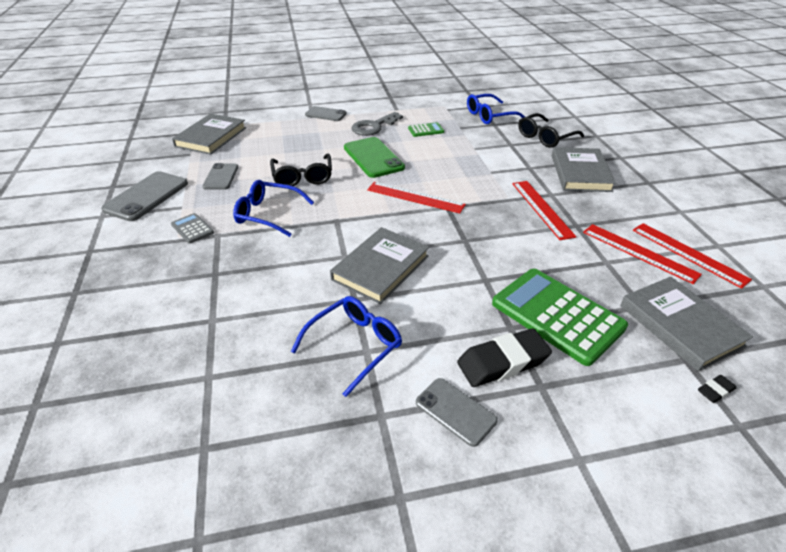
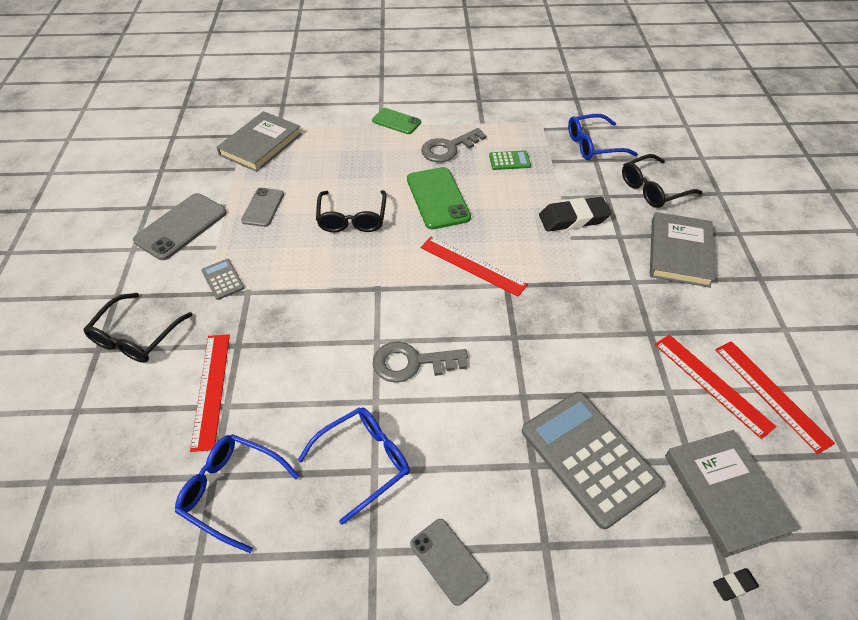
camera: 10 degrees right, 10 degrees up
blue glasses [233,180,314,237] -> blue glasses moved to [175,434,300,553]
grey phone [305,106,347,121] -> green phone [372,108,421,134]
grey book [330,227,429,304] -> grey key [373,342,468,383]
black eraser [457,328,552,387] -> black eraser moved to [539,197,611,232]
green calculator [492,269,628,366] -> grey calculator [522,392,664,529]
red ruler [512,181,577,240] -> red ruler moved to [190,334,230,452]
none -> black glasses [83,293,192,363]

